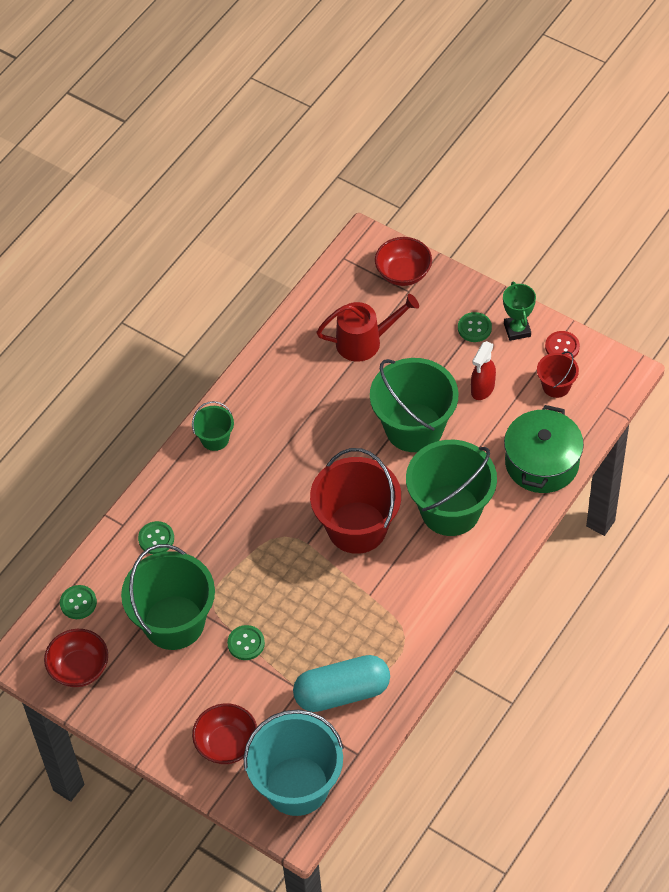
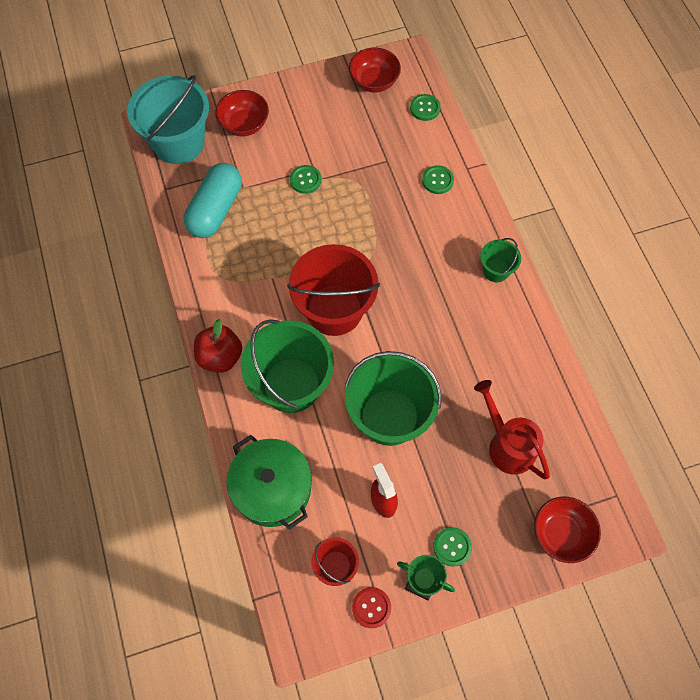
camera: 125 degrees right, 10 degrees up
green bucket [121,544,215,650] -> none
red watering can [316,294,419,362] -> red watering can turned 120 degrees clockwise [474,380,550,479]
none -> red apple [194,319,242,373]

